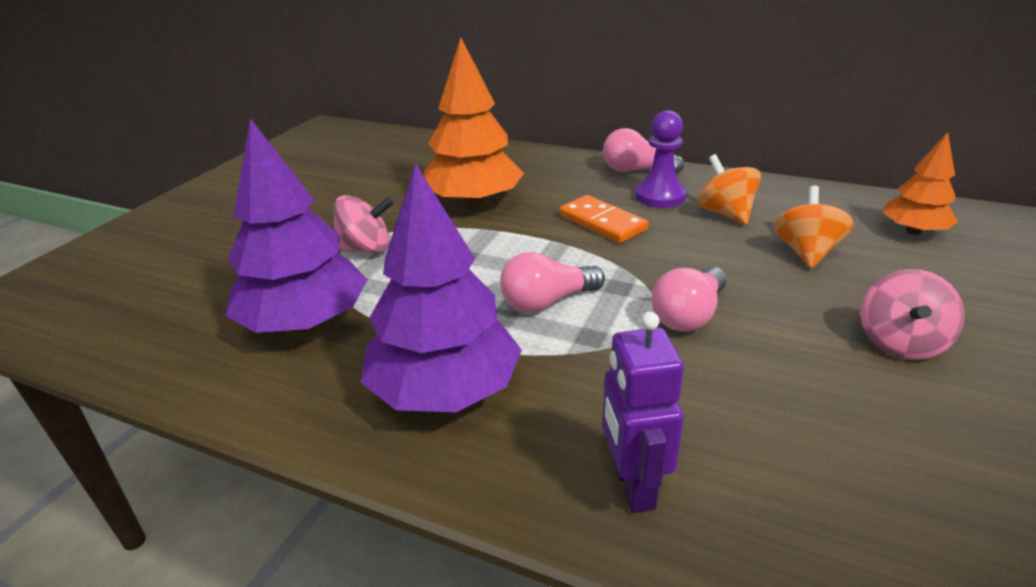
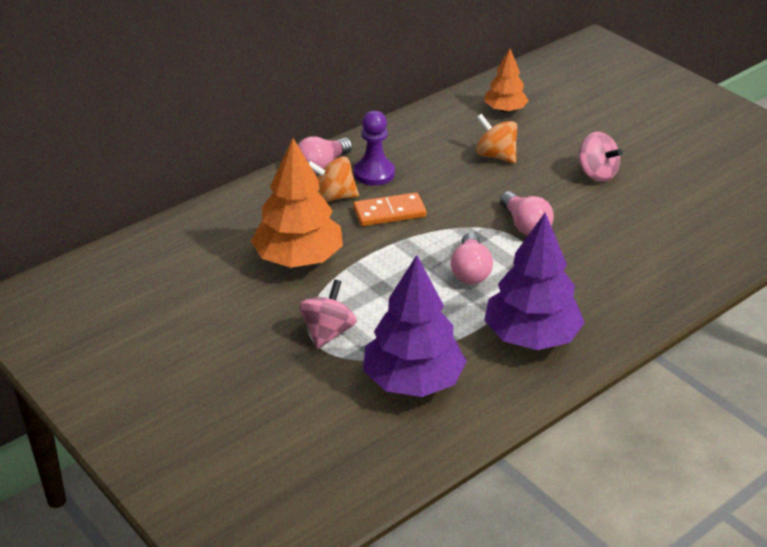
camera: 65 degrees left, 5 degrees up
purple robot [602,312,684,513] -> none
orange spinning top [697,154,761,225] -> orange spinning top moved to [308,156,359,202]

